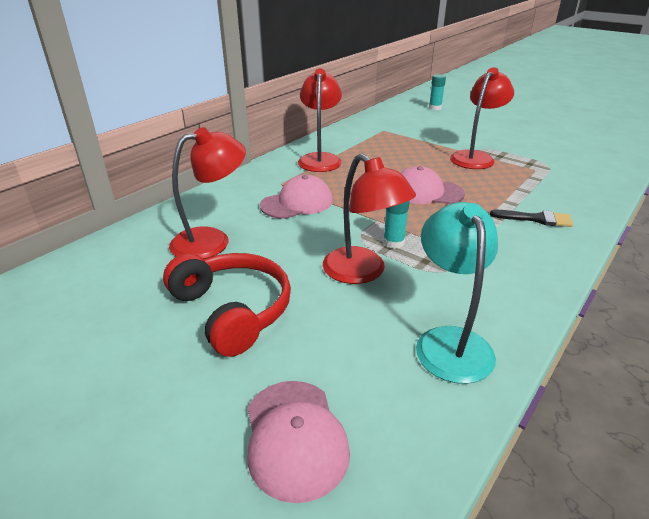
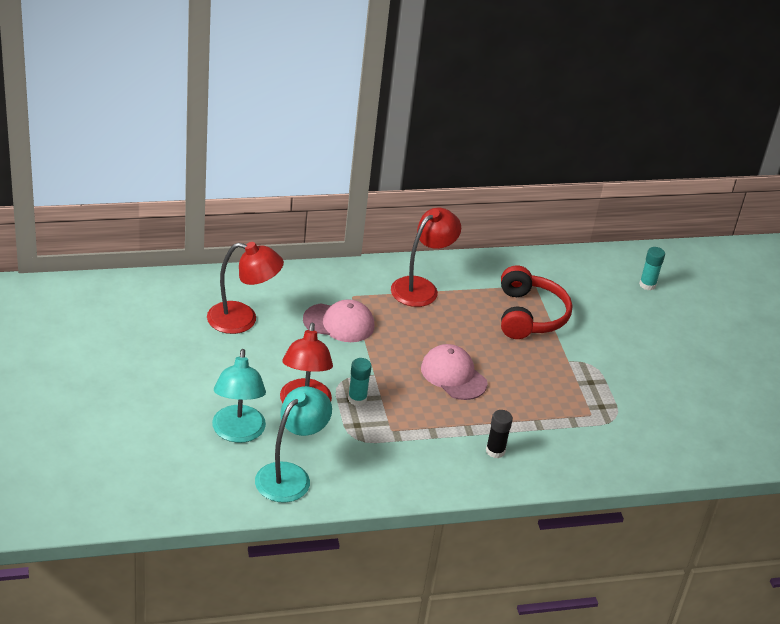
camera: 35 degrees right, 5 degrees up
red headphones [163,253,291,357] -> red headphones moved to [501,265,572,339]
pink cap [247,381,350,503] -> none
red lamp [450,68,514,169] -> none
black brush [490,210,573,227] -> black glue stick [486,410,513,458]
none -> turquoise lamp [212,349,266,443]

